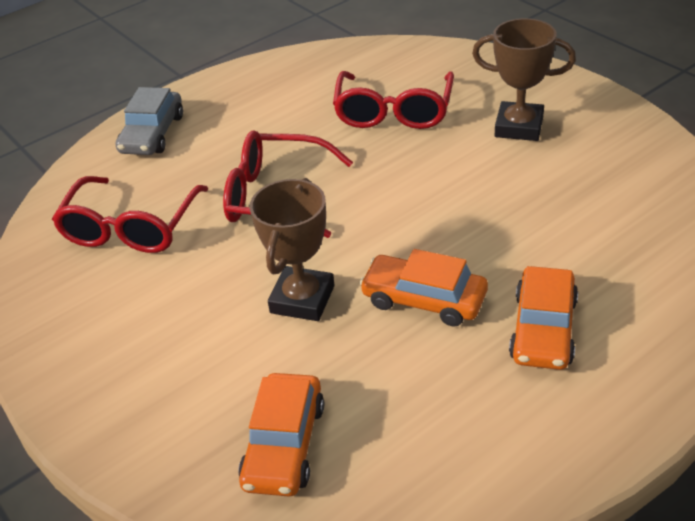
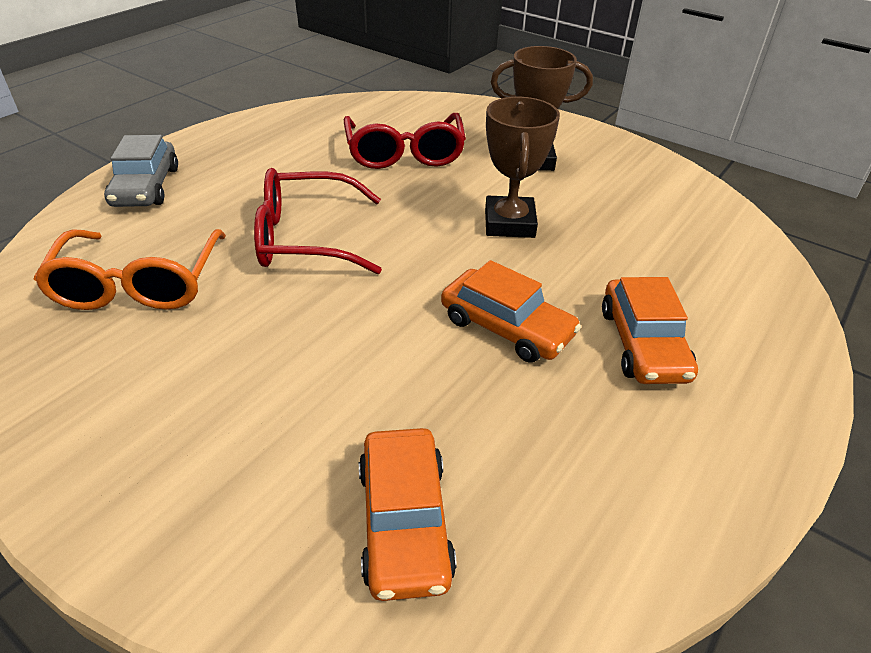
camera: 20 degrees left, 0 degrees up
red glasses [52,176,208,253] -> orange glasses [34,229,226,310]
brown trophy [250,178,334,321] -> brown trophy moved to [485,97,560,238]
orange car [359,249,488,327] -> orange car turned 150 degrees counterclockwise [441,260,581,363]

